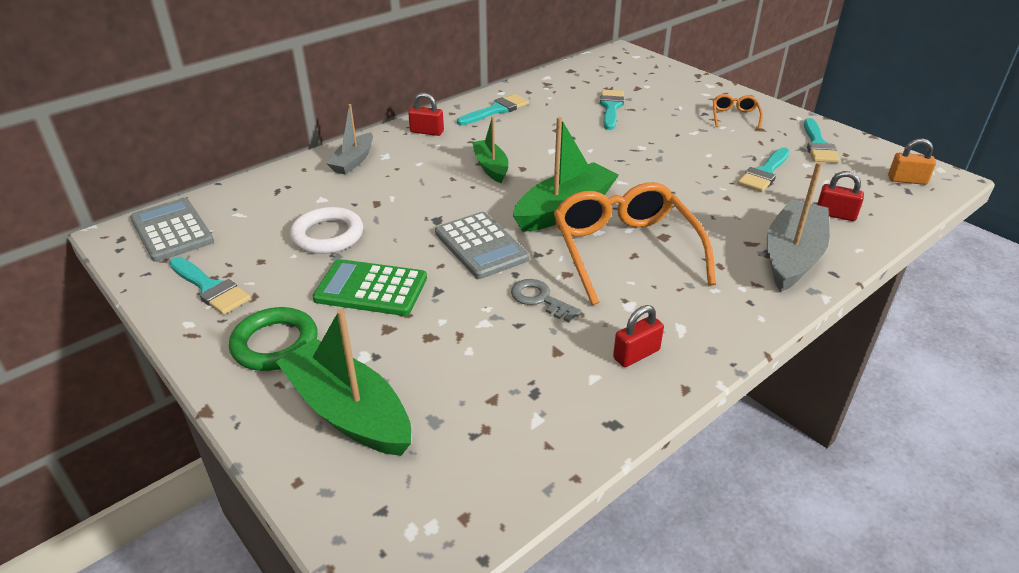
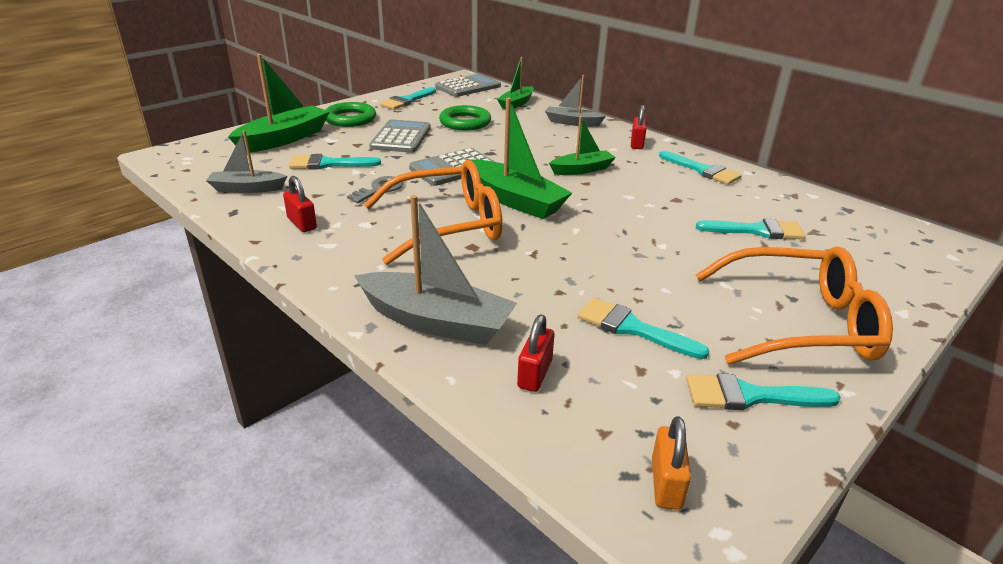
camera: 85 degrees right, 5 degrees down
white ring [290,207,363,254] -> green ring [439,105,491,130]
green calculator [312,259,427,316] -> grey calculator [369,119,431,153]
orange glasses [713,94,763,130] -> orange glasses [696,246,893,364], size x2.22
none -> grey boat [206,130,287,193]
none -> turquoise brush [289,154,381,169]
none -> green boat [497,57,534,109]

